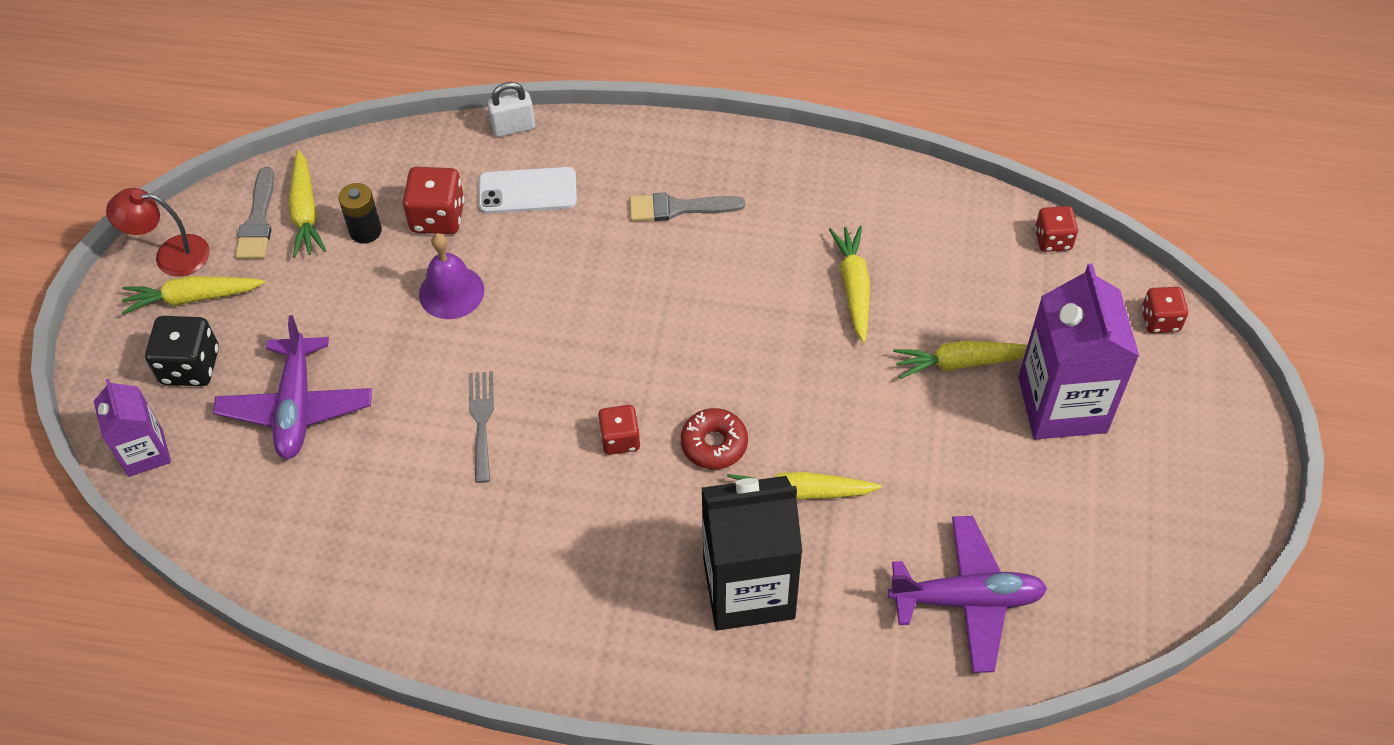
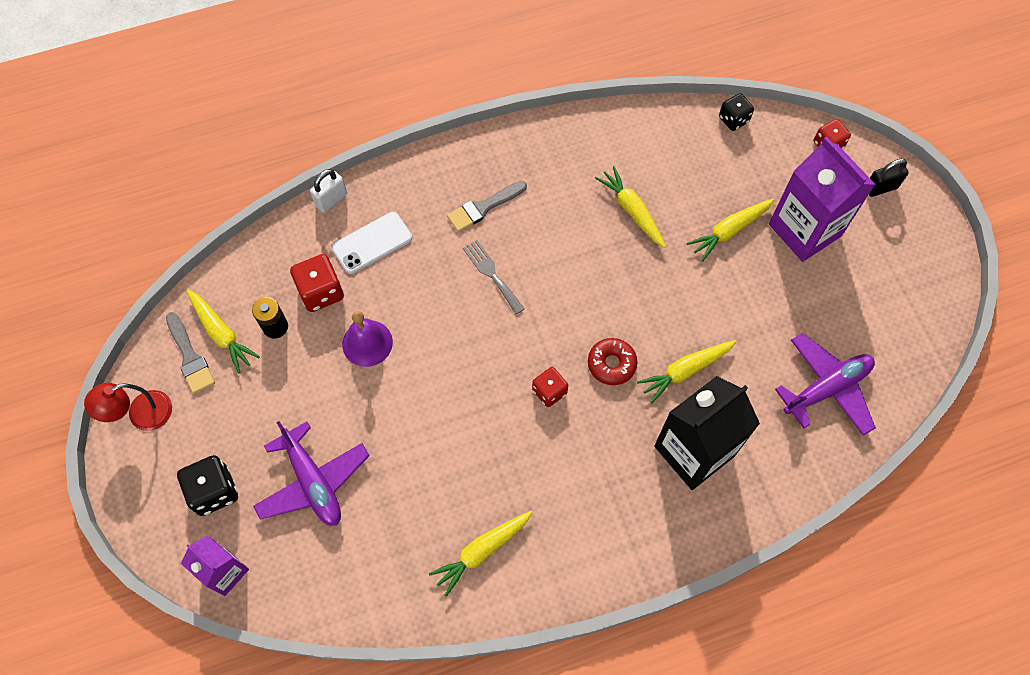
camera: 30 degrees left, 10 degrees up
yellow carrot [121,276,265,314] -> yellow carrot moved to [429,511,533,597]
grey fork [469,371,494,483] -> grey fork moved to [463,240,524,314]
red dice [1035,206,1078,252] -> black dice [719,93,754,131]
none -> black padlock [869,158,909,197]

